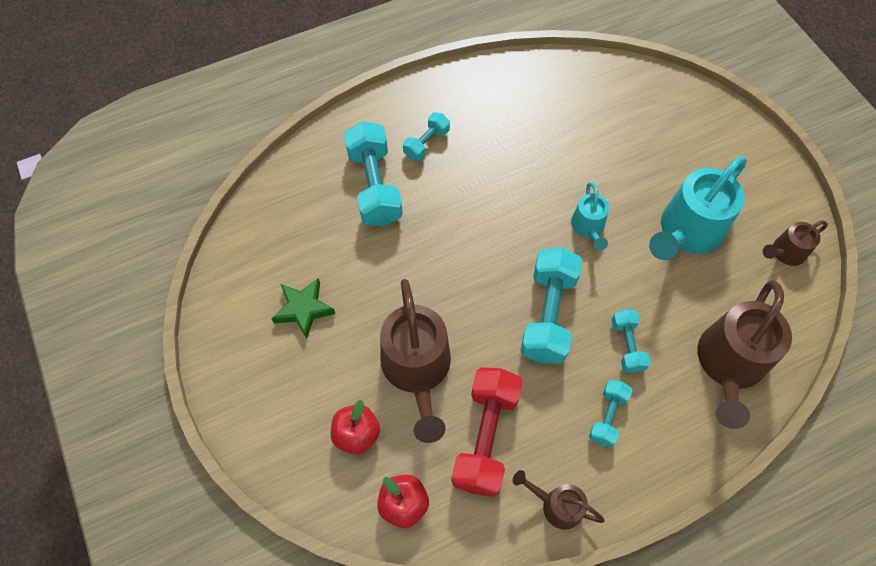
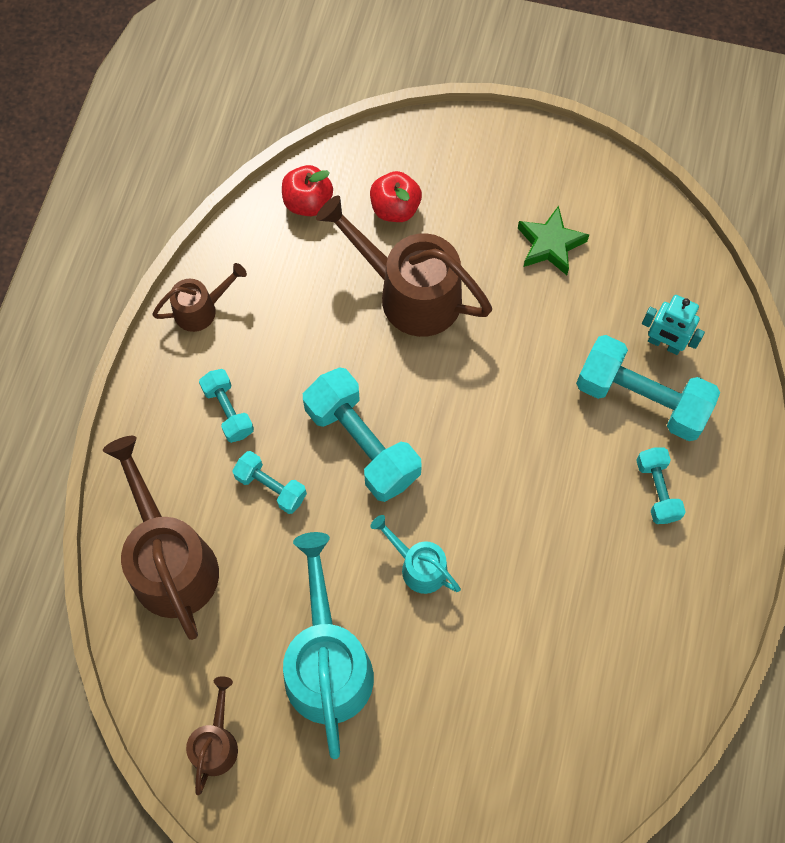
camera: 130 degrees right, 5 degrees up
red dumbbell [451,367,523,497] -> none
none -> turquoise robot [642,295,705,355]

